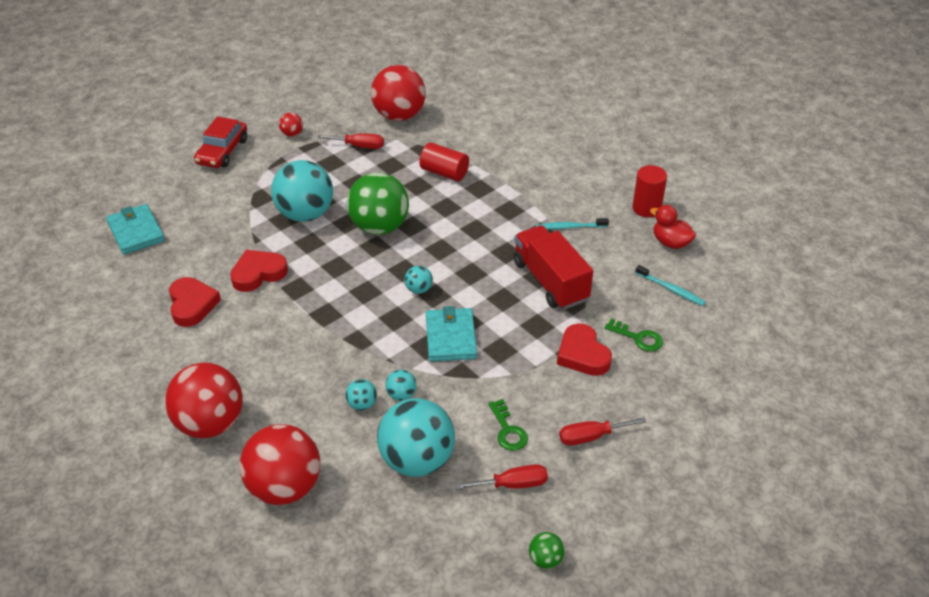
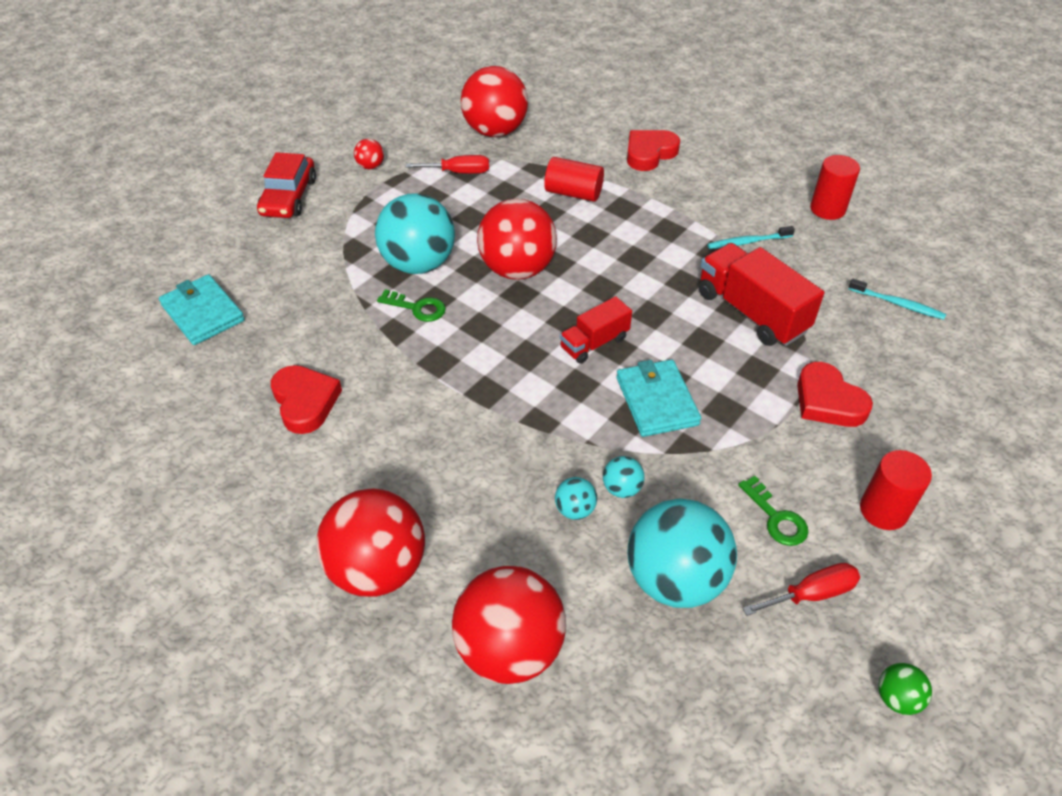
camera: 10 degrees left, 5 degrees up
red heart [230,250,288,292] -> red heart moved to [627,130,680,171]
green ball [347,173,409,235] -> red ball [477,199,557,280]
turquoise ball [405,266,433,294] -> red truck [560,296,632,364]
red screwdriver [559,417,646,445] -> red cylinder [860,450,932,530]
green key [605,318,663,352] -> green key moved to [377,289,446,322]
red duck [650,205,696,249] -> none

